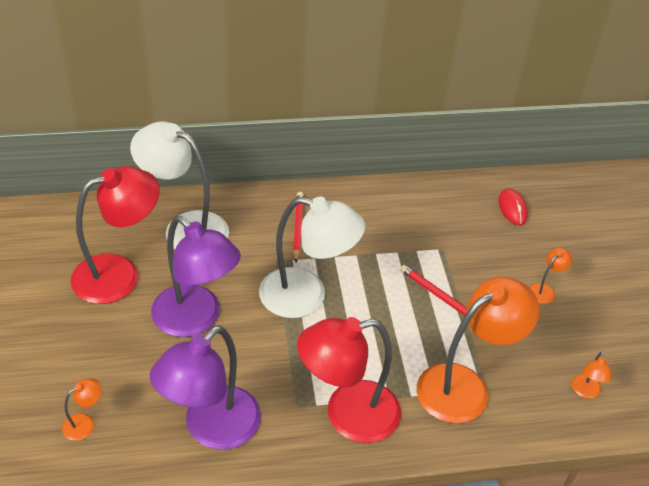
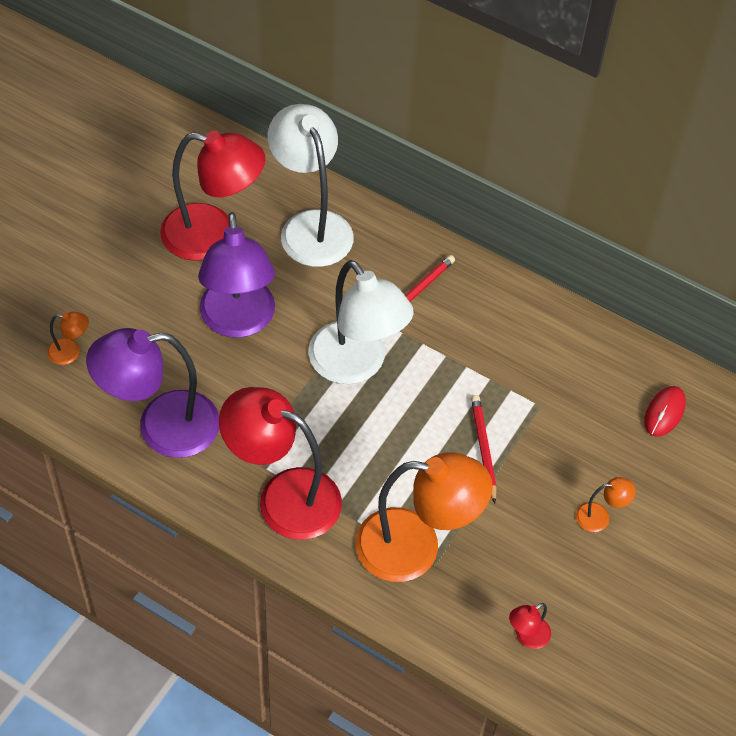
camera: 40 degrees right, 10 degrees up
orange lamp [572,352,612,399] -> red lamp [509,603,551,649]

